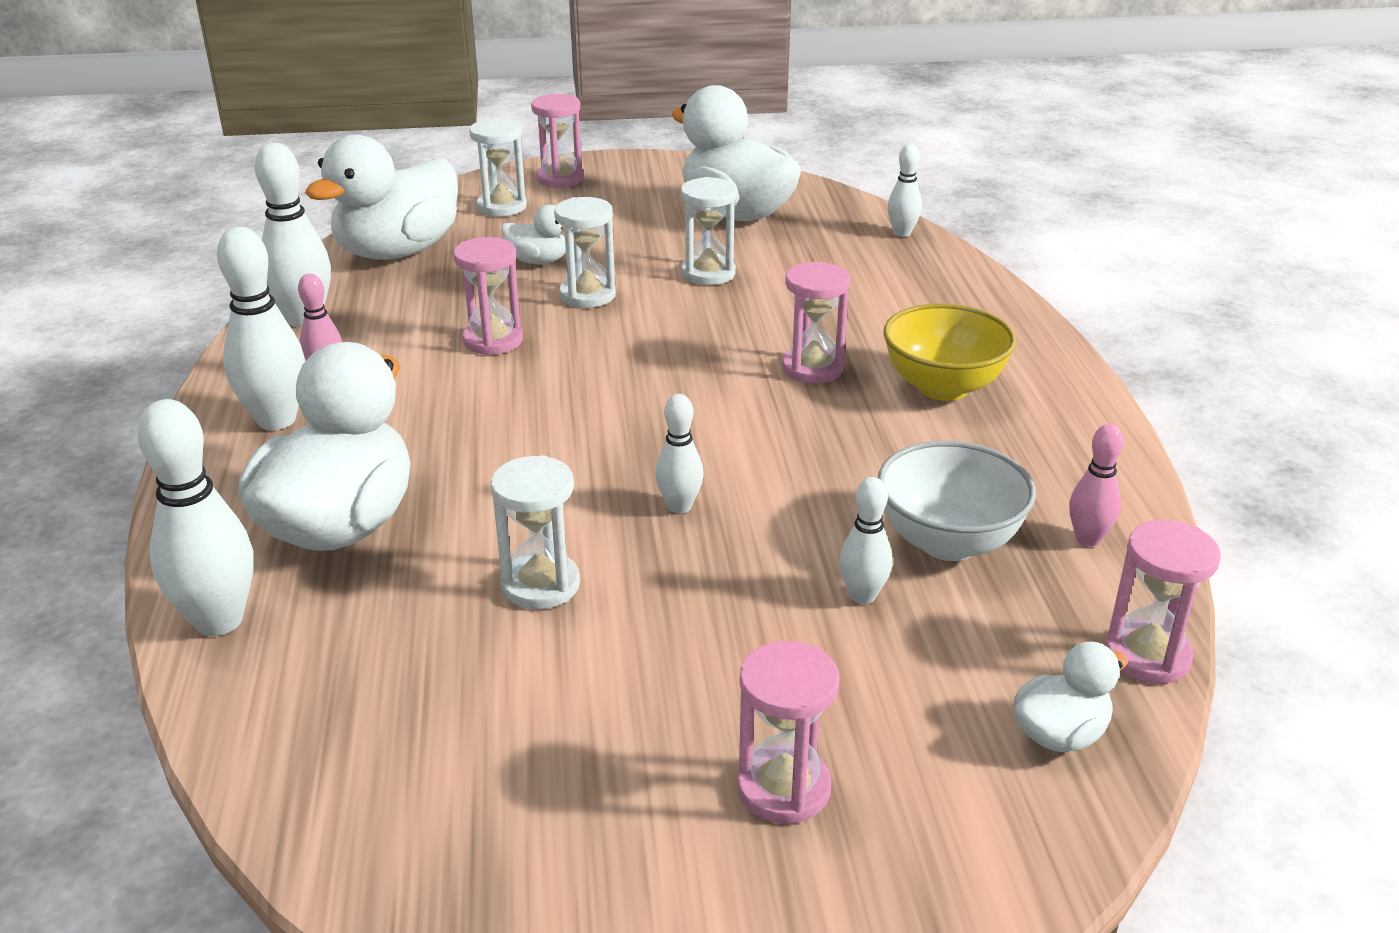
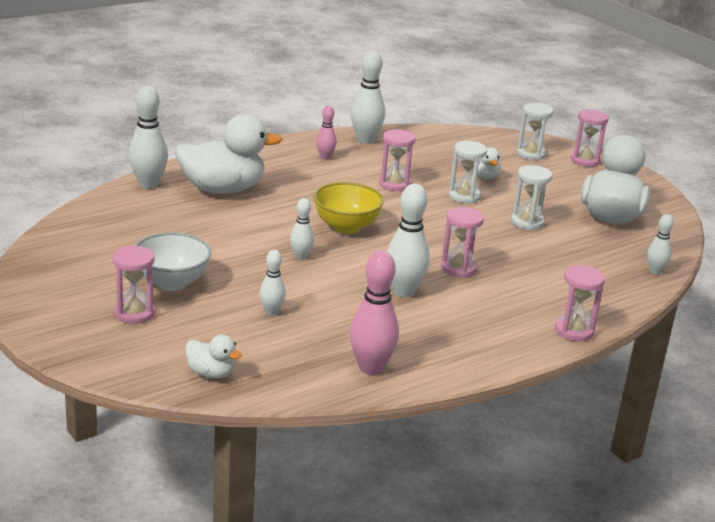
camera: 60 degrees right, 5 degrees down
white bowling pin [217,227,305,430] -> white bowling pin moved to [387,184,430,298]
white duck [305,135,458,260] -> none
white hourglass [491,455,580,609] -> none
white bowl [878,441,1036,561] -> white bowl moved to [134,232,211,291]
yellow bowl [883,303,1016,401] -> yellow bowl moved to [313,182,384,234]
pink bowling pin [1069,424,1124,546] -> pink bowling pin [350,251,399,375], size x1.76
pink hourglass [1105,520,1221,684] -> pink hourglass moved to [555,265,605,341]

